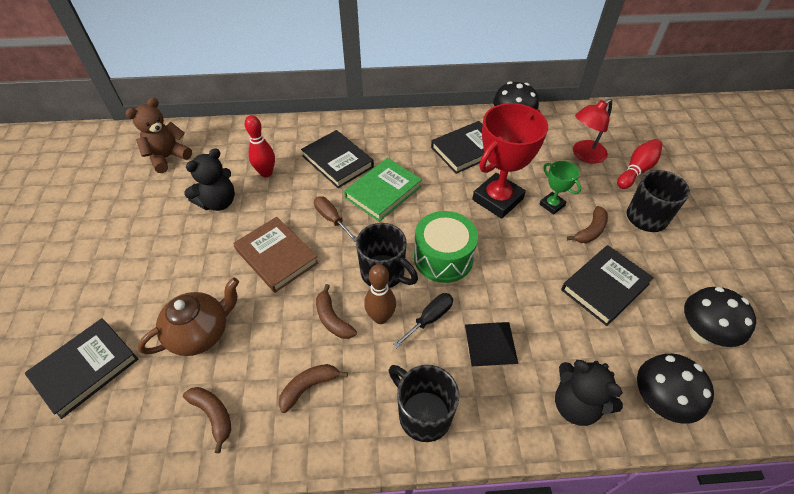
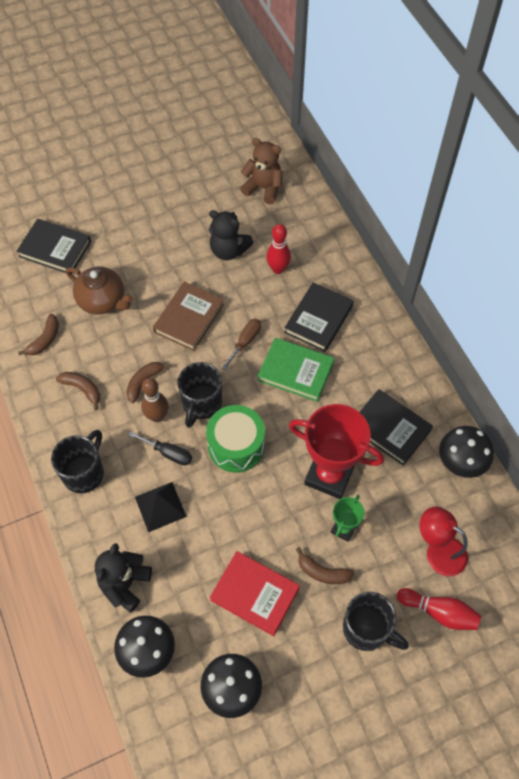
camera: 70 degrees right, 10 degrees up
black book [561,245,654,326] -> red book [210,551,300,636]

